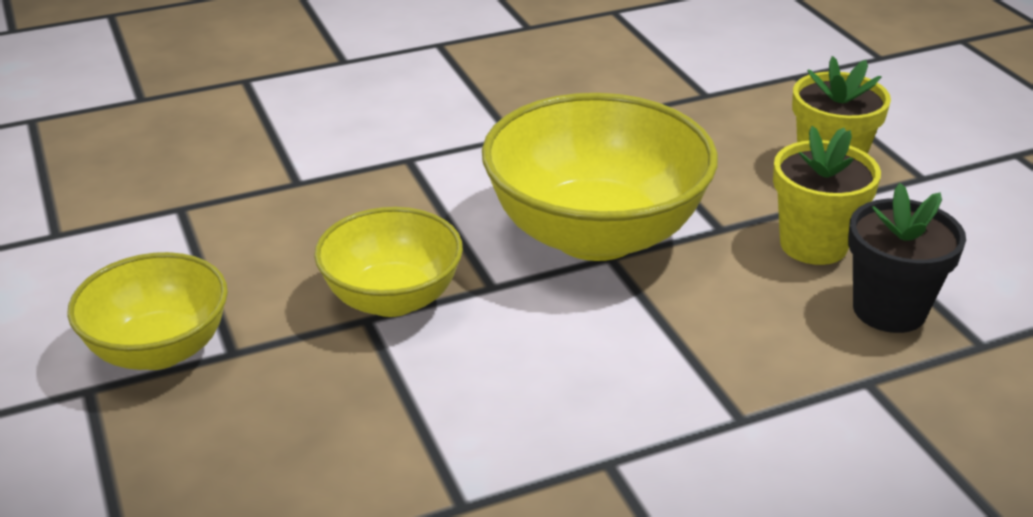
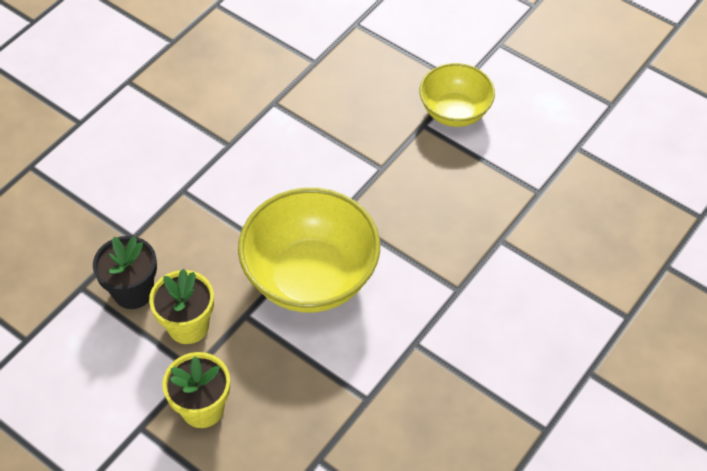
camera: 150 degrees right, 20 degrees up
yellow bowl [314,207,463,317] -> none

